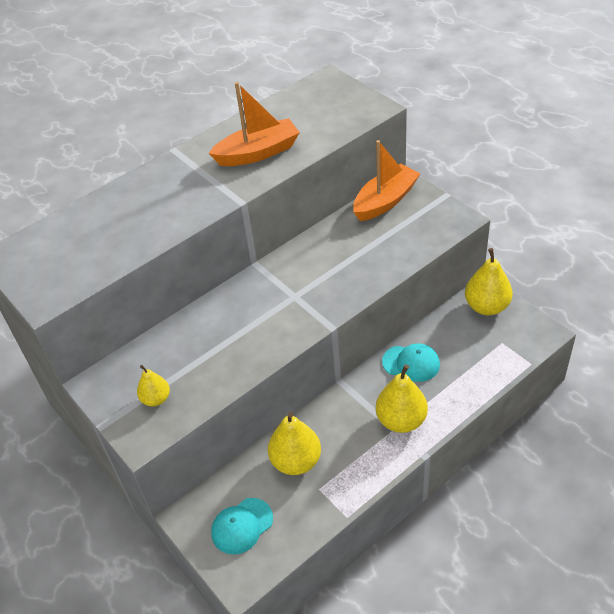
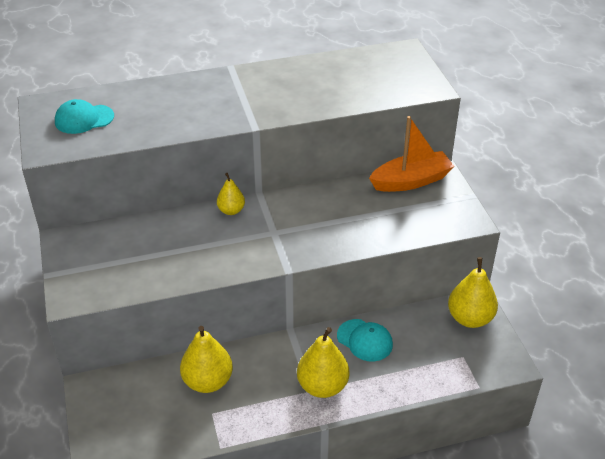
camera: 20 degrees right, 5 degrees down
yellow pear [137,365,170,407] -> yellow pear moved to [217,173,245,215]
orange boat [209,82,300,166] -> none
turquoise cap [211,498,273,555] -> turquoise cap moved to [55,99,114,134]

